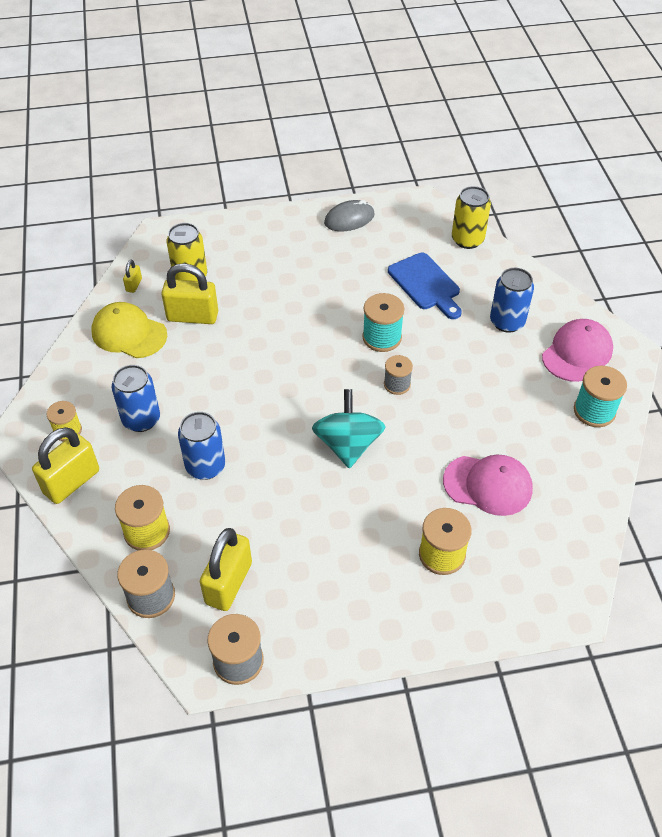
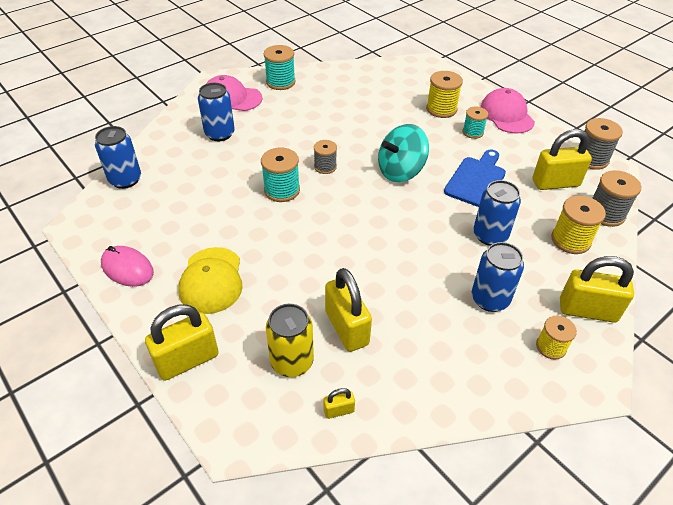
camera: 120 degrees left, 5 degrees down
yellow cap [91,302,167,358] -> yellow cap moved to [178,247,243,314]
grey mouse [324,200,375,231] -> pink mouse [101,246,154,287]
blue cutting board [388,253,462,319] -> blue cutting board moved to [444,150,506,207]
pink cap [443,455,533,516] -> pink cap moved to [480,88,535,134]
yellow can [452,186,491,249] -> blue can [95,126,141,189]
none -> yellow padlock [145,305,219,381]
none -> turquoise spool [463,107,488,139]

